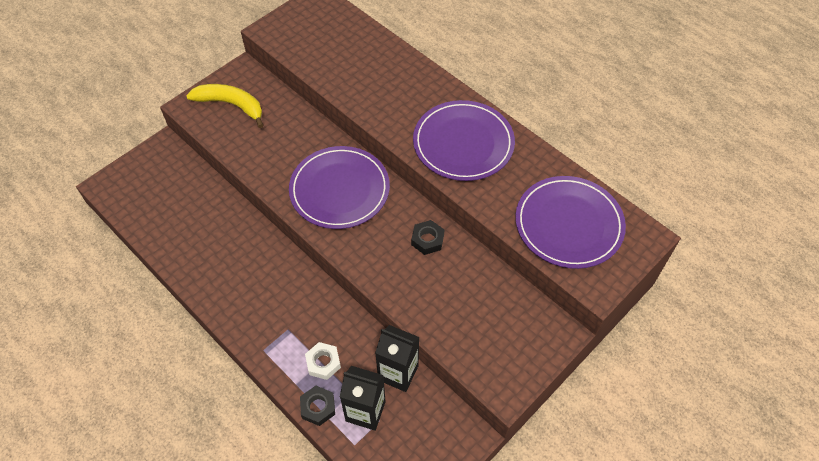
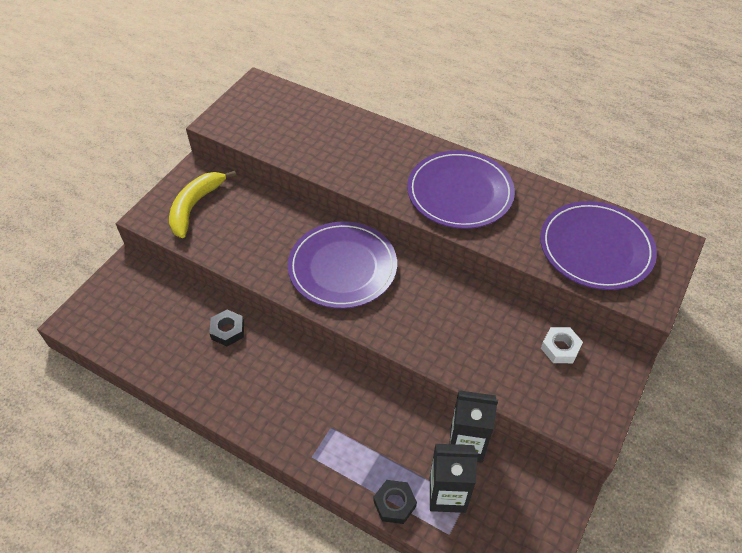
camera: 15 degrees left, 5 degrees down
yellow banana [186,84,264,128] -> yellow banana turned 75 degrees counterclockwise [169,171,237,238]
white nut [305,342,341,380] -> white nut moved to [541,327,583,363]
black nut [411,220,444,255] -> black nut moved to [209,310,244,346]

